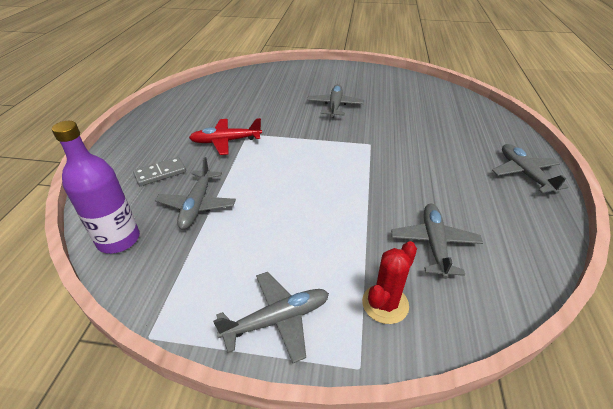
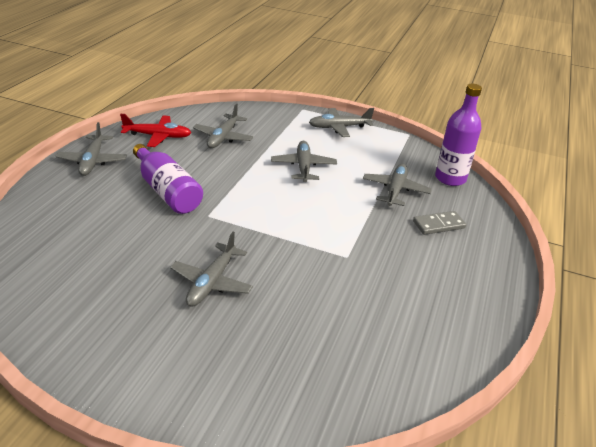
camera: 170 degrees left, 5 degrees down
red plane [189,118,262,155] -> red plane moved to [120,114,192,147]
red cactus [362,241,417,324] -> none
none -> purple bottle [133,144,203,214]
none -> grey plane [271,141,337,182]

